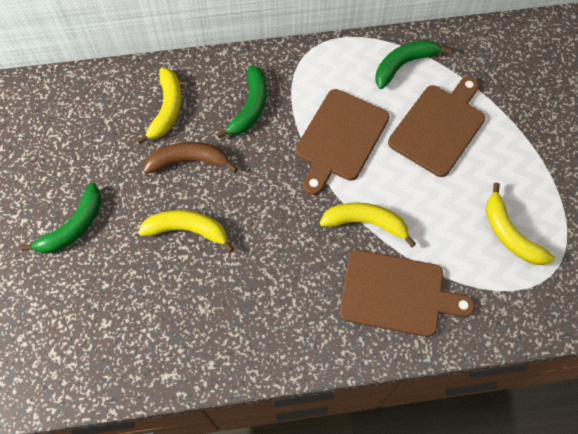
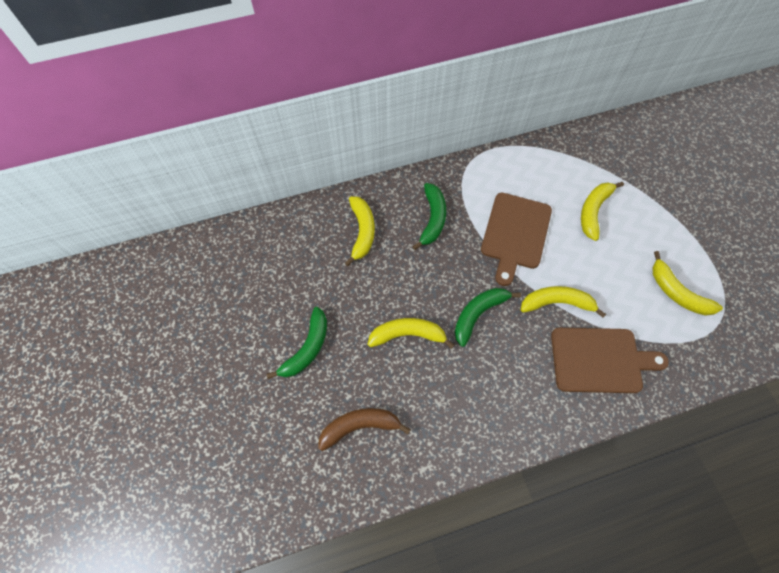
camera: 10 degrees left, 0 degrees up
brown banana [143,142,238,174] -> brown banana moved to [318,408,411,451]
green banana [375,40,451,89] -> green banana moved to [455,288,521,347]
brown cutting board [388,77,485,177] -> yellow banana [581,182,624,241]

